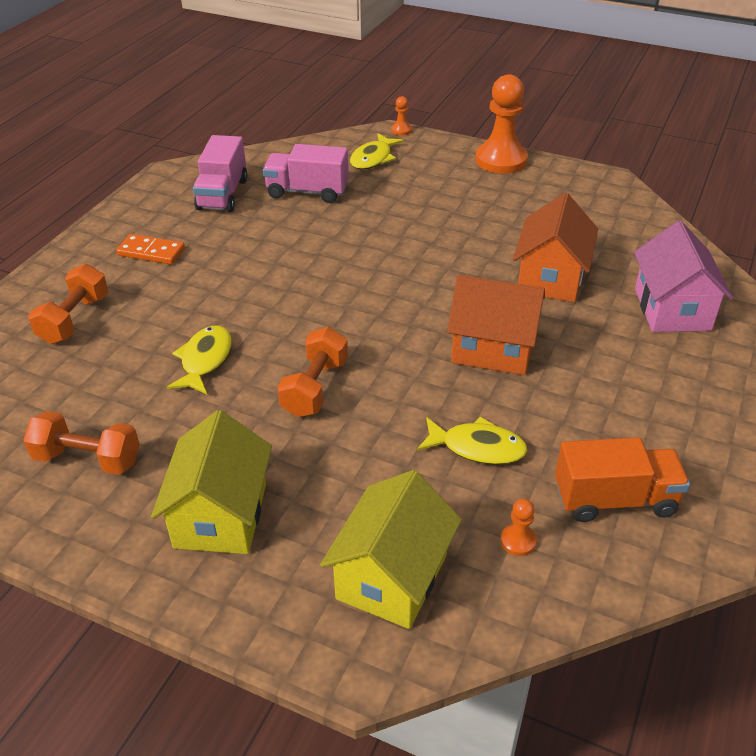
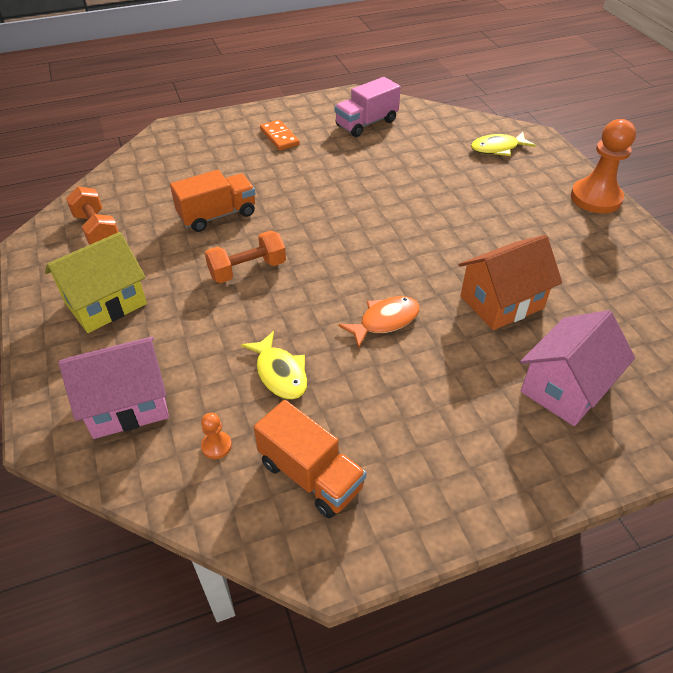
camera: 45 degrees right, 5 degrees up
orange dumbbell [28,264,108,344] -> none
yellow fish [167,325,232,394] -> orange truck [170,170,255,232]
pink truck [263,144,349,203] -> none
yellow house [320,470,462,629] -> pink house [59,337,169,439]
orange pawn [391,96,412,135] -> none
orange house [447,275,545,375] -> orange fish [338,296,420,348]

